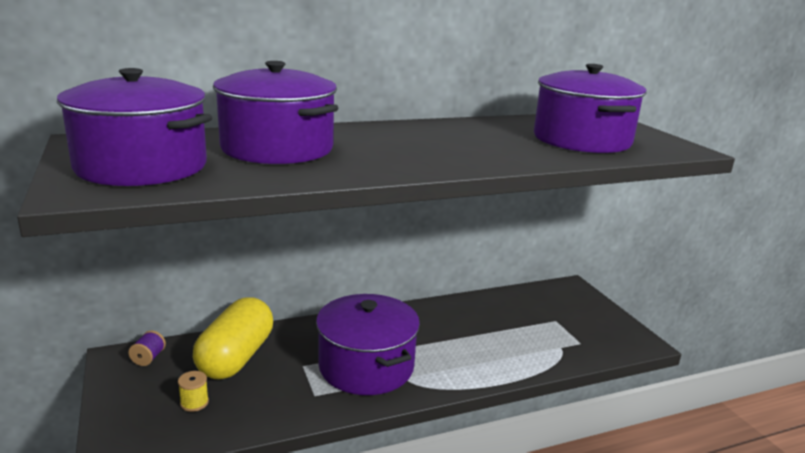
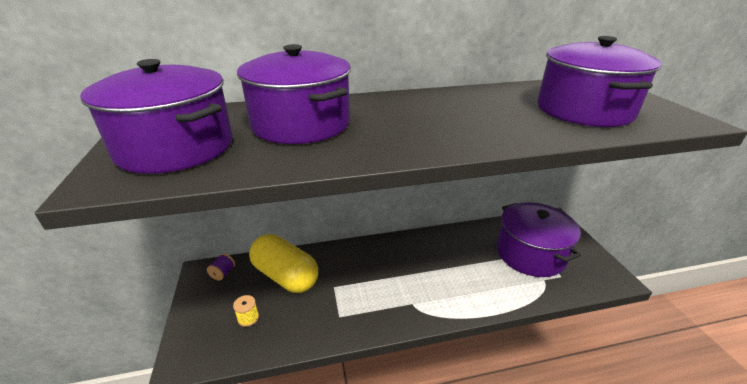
camera: 10 degrees right, 10 degrees up
yellow capsule [193,297,273,380] -> yellow capsule turned 75 degrees counterclockwise [249,234,318,293]
purple pot [316,294,420,395] -> purple pot moved to [497,202,581,277]

